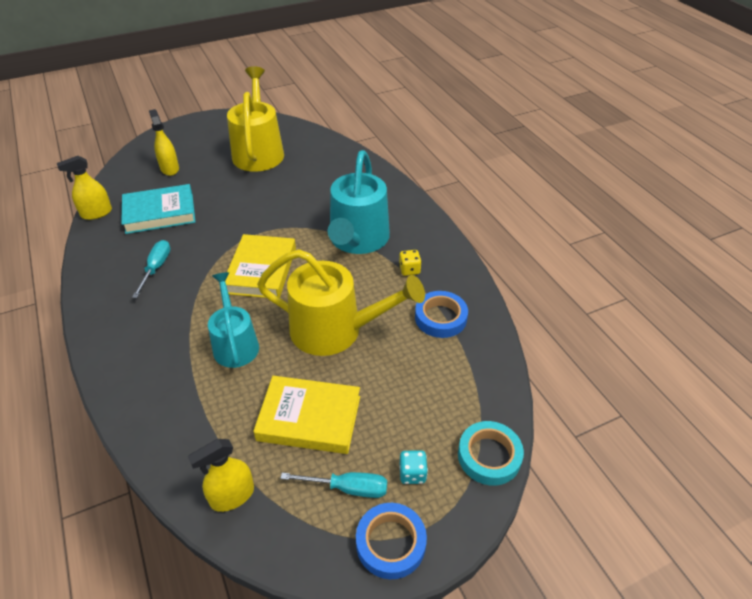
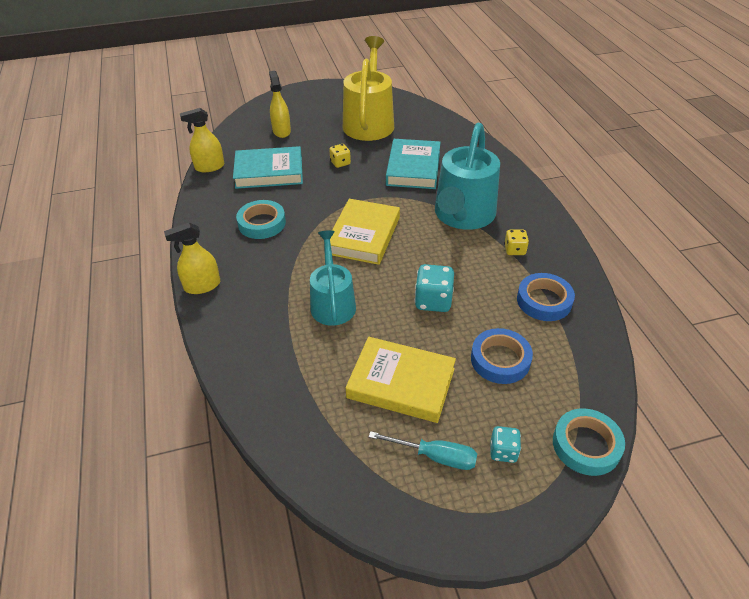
camera: 10 degrees right, 0 degrees up
turquoise screwdriver [132,240,171,298] -> turquoise tape [236,200,286,239]
yellow spray bottle [188,439,254,512] -> yellow spray bottle moved to [164,223,220,294]
yellow watering can [257,249,425,356] -> turquoise dice [414,264,454,312]
blue tape [356,503,427,579] -> blue tape moved to [471,328,533,384]
none -> yellow dice [329,144,351,168]
none -> turquoise book [386,139,441,189]

